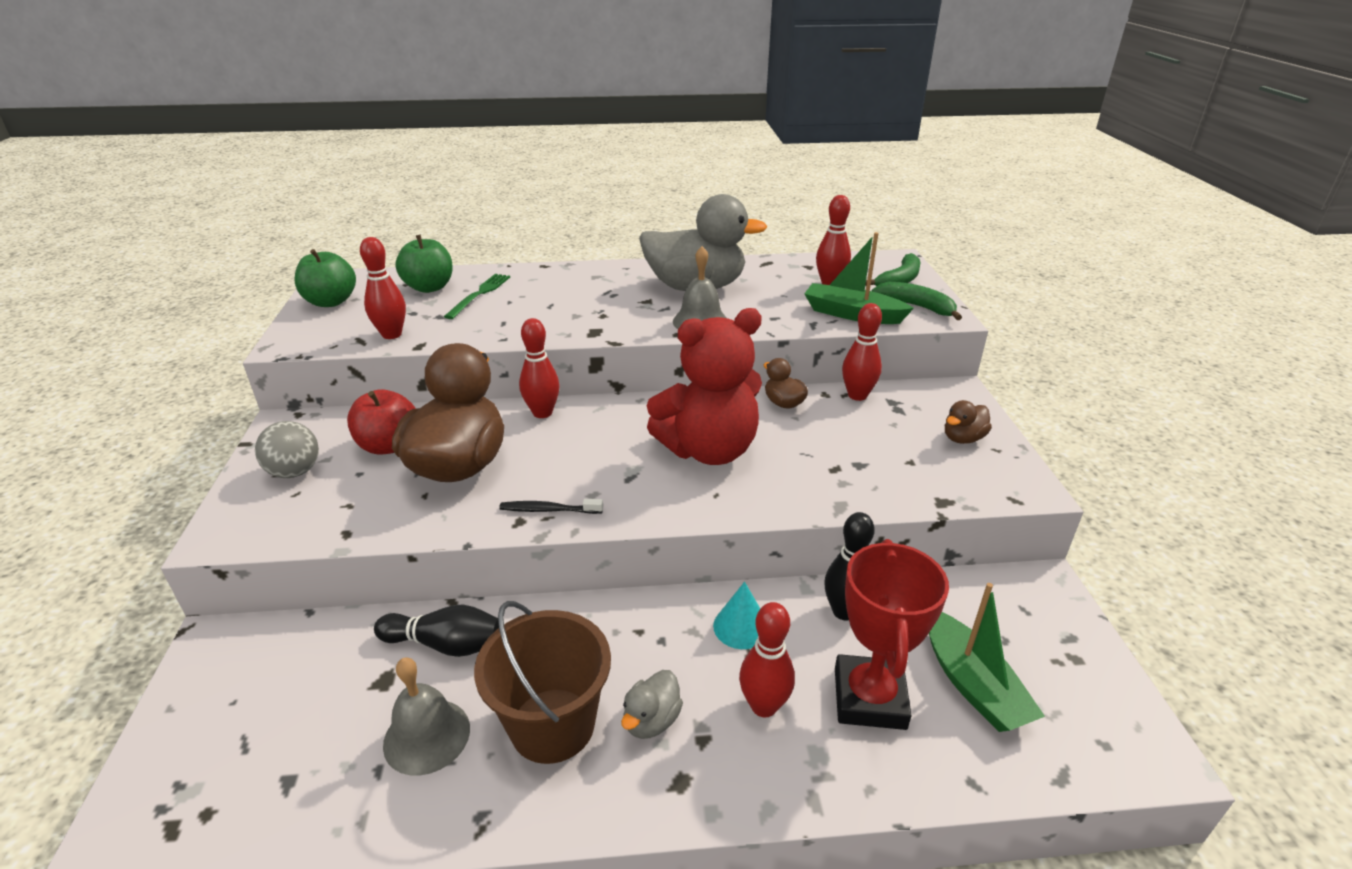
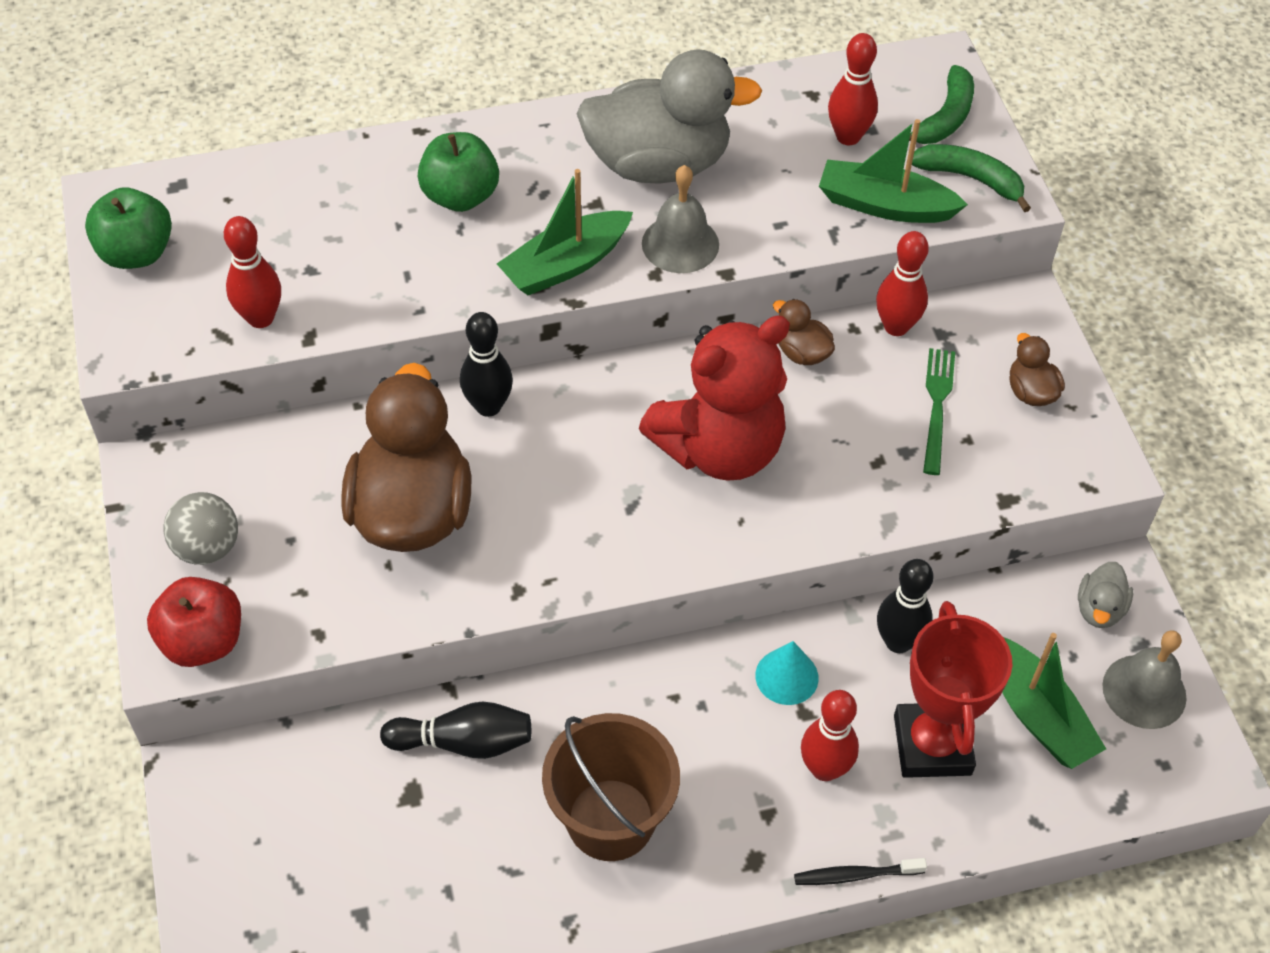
camera: 10 degrees left, 20 degrees up
red apple [347,389,416,455] -> red apple moved to [147,577,241,667]
grey bell [383,657,470,776] -> grey bell moved to [1102,630,1187,729]
green apple [395,235,453,293] -> green apple moved to [418,132,499,212]
green fork [444,274,510,319] -> green fork moved to [923,348,955,475]
black toothbrush [499,499,603,514] -> black toothbrush moved to [794,858,927,885]
red bowling pin [519,318,560,418] -> black bowling pin [460,312,513,417]
grey duck [621,670,683,739] -> grey duck moved to [1078,562,1133,628]
brown duck [945,400,992,444] -> brown duck turned 120 degrees clockwise [1010,333,1065,406]
none -> green boat [497,169,633,295]

